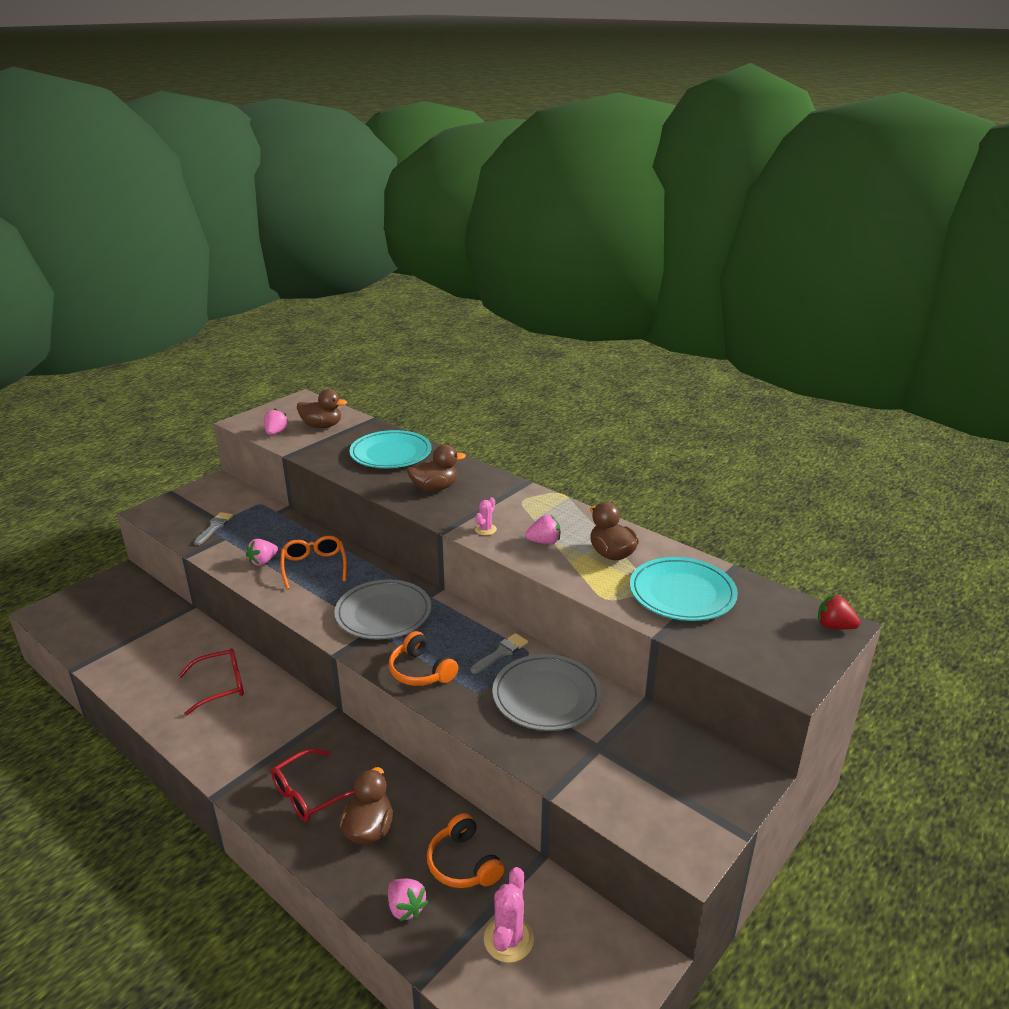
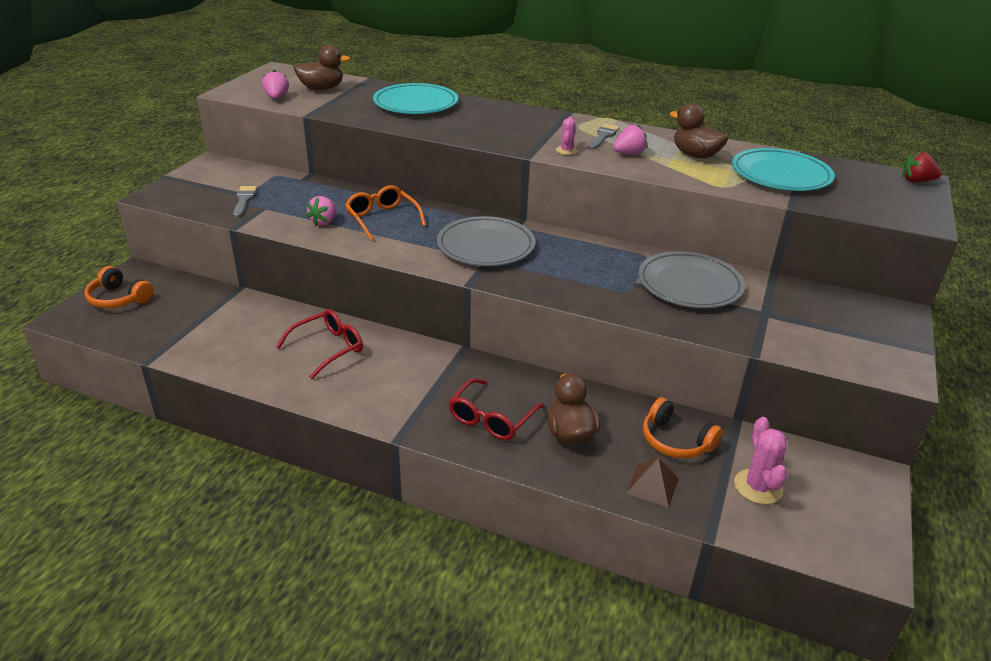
camera: 20 degrees left, 5 degrees up
pink strawberry [388,879,428,921] -> brown pyramid [626,458,679,508]
orange headphones [389,631,458,686] -> orange headphones moved to [85,266,154,308]
brown duck [407,445,466,492] -> none
grey brush [471,633,528,674] -> grey brush moved to [588,124,620,150]

